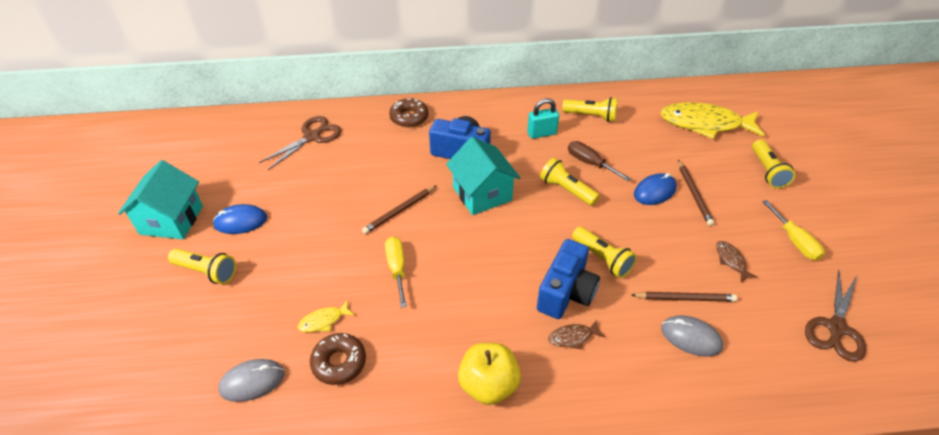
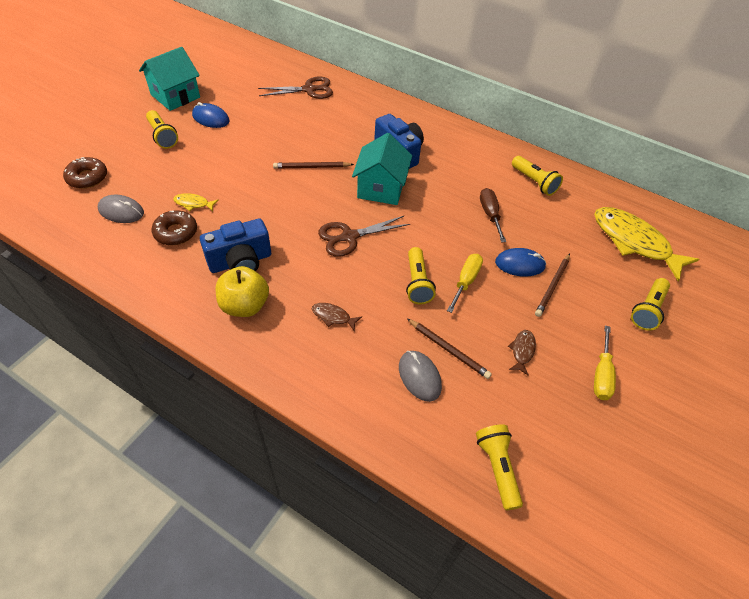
camera: 35 degrees right, 5 degrees up
yellow screwdriver [385,236,407,308] -> yellow screwdriver moved to [447,254,483,313]
brown donut [389,98,428,127] -> brown donut moved to [63,157,107,189]
turquoise padlock [527,99,559,139] -> none
blue camera [537,239,600,319] -> blue camera moved to [200,219,271,273]
yellow flashlight [540,158,600,206] -> yellow flashlight moved to [476,424,523,510]
brown scissors [805,270,866,362] -> brown scissors moved to [318,216,410,257]

